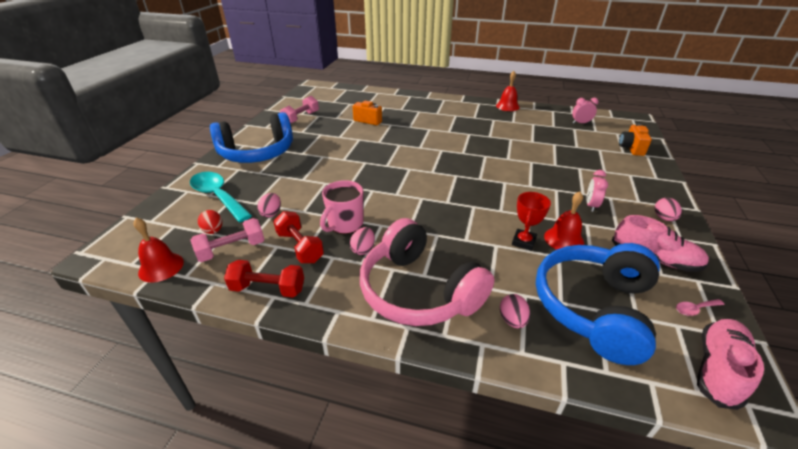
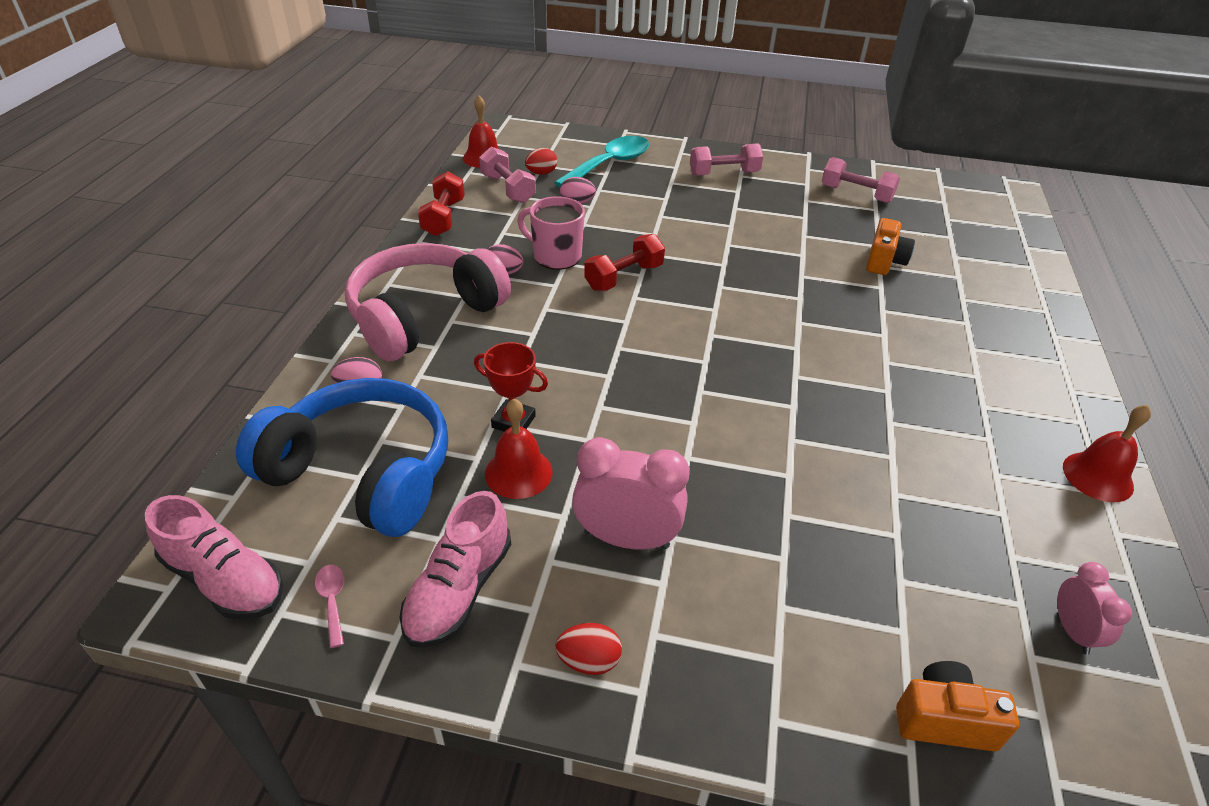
camera: 85 degrees right, 5 degrees up
blue headphones [210,112,293,163] -> pink dumbbell [690,143,763,176]
red dumbbell [273,211,324,263] -> red dumbbell moved to [584,234,665,291]
pink clock [586,170,608,212] -> pink clock [572,437,689,549], size x1.73
pink egg [655,198,682,221] -> red egg [555,623,622,675]

